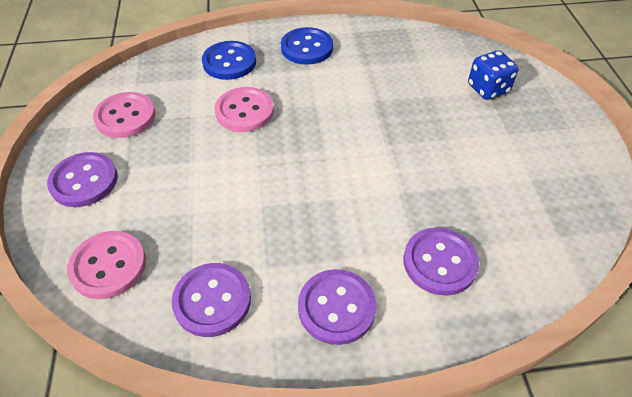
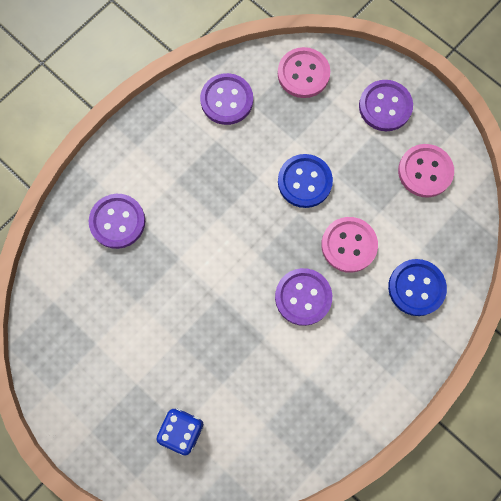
camera: 140 degrees right, 25 degrees up
blue button [281,27,333,65] -> blue button moved to [278,154,333,208]
purple button [298,269,376,345] -> purple button moved to [275,268,332,326]

